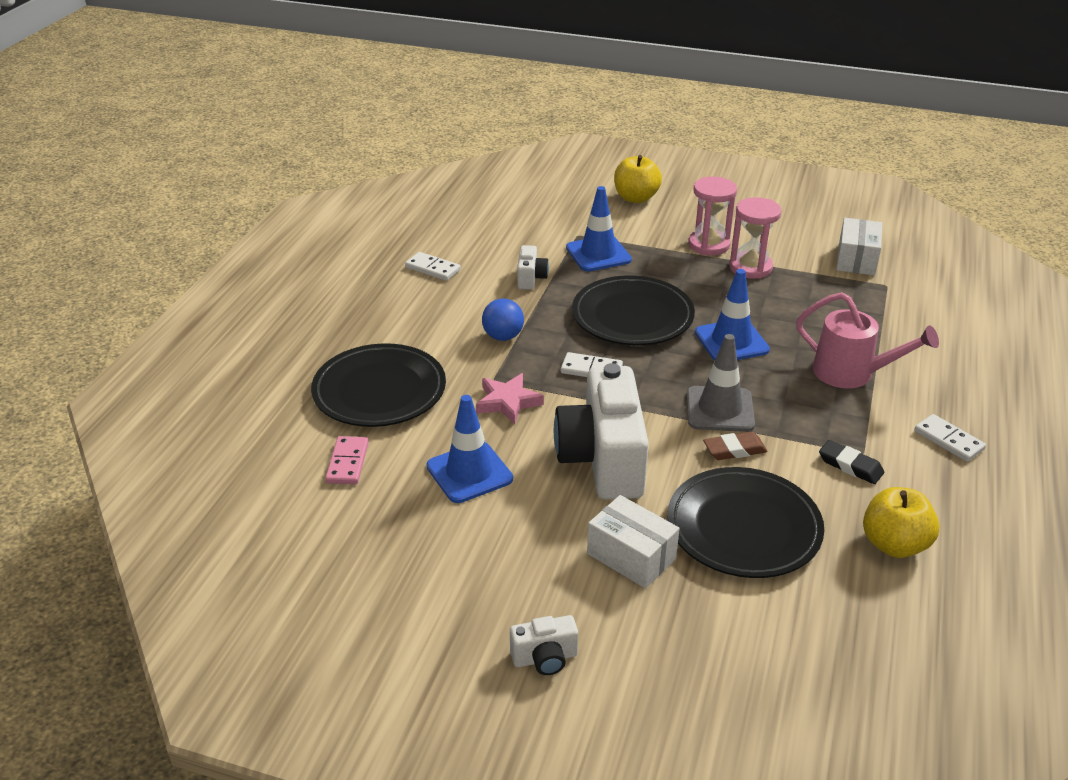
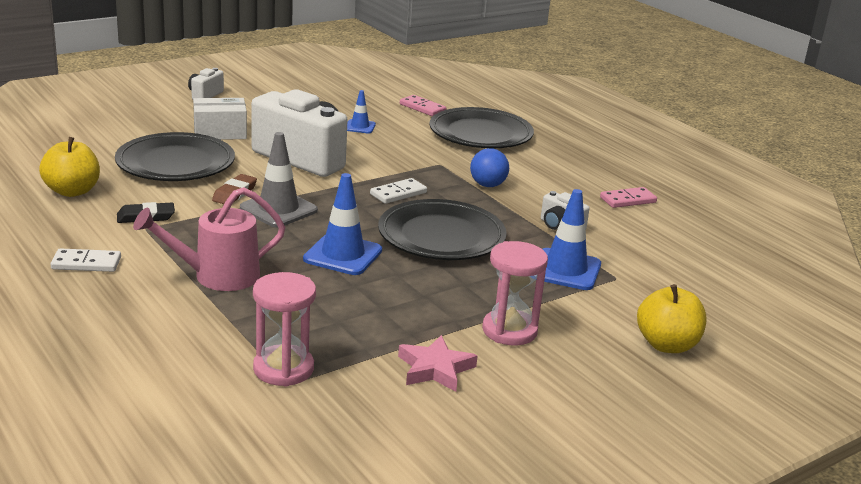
camera: 125 degrees right, 10 degrees down
white domino [405,252,461,281] -> pink domino [600,187,657,208]
blue traffic cone [426,395,513,503] -> blue traffic cone [347,90,376,134], size x0.56
pink star [476,373,544,424] -> pink star moved to [398,335,478,392]
pink hourglass [729,197,781,279] -> pink hourglass moved to [253,272,316,386]
white box [836,218,882,275] -> none

